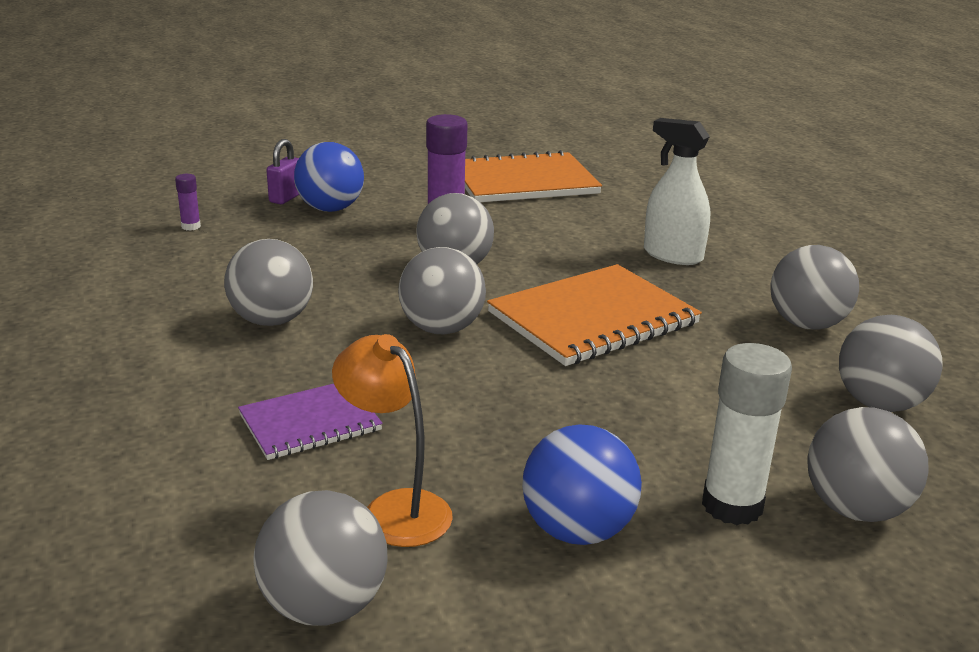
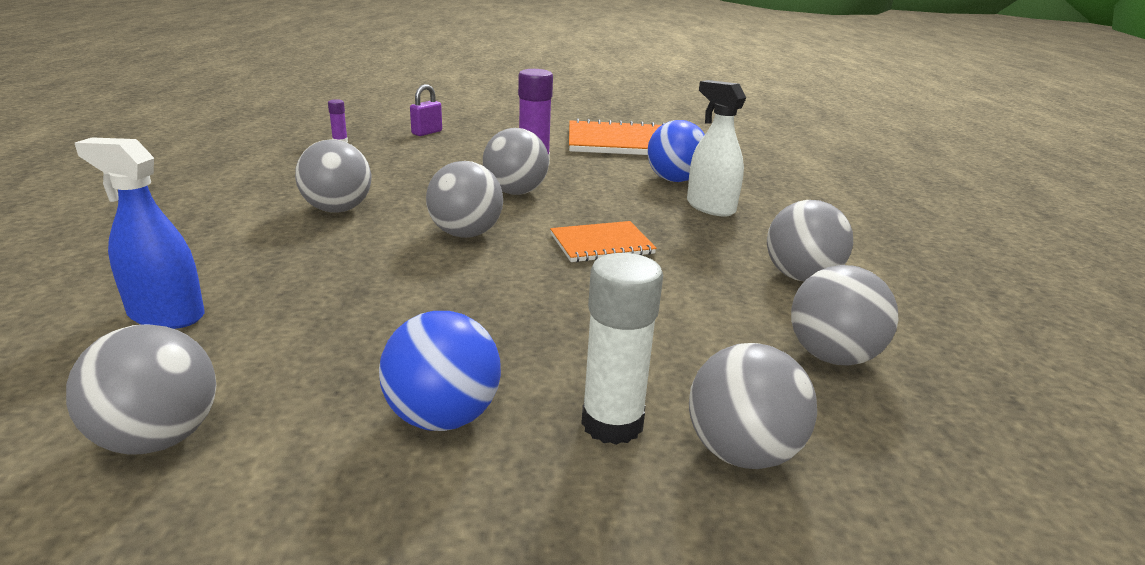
camera: 15 degrees right, 0 degrees up
purple notebook [238,384,383,460] -> none
blue ball [294,142,364,212] -> blue ball moved to [647,120,705,182]
orange lamp [332,334,453,547] -> none
orange notebook [487,264,702,366] -> orange notebook [550,221,657,262], size x0.58
none -> blue spray bottle [75,137,205,329]

